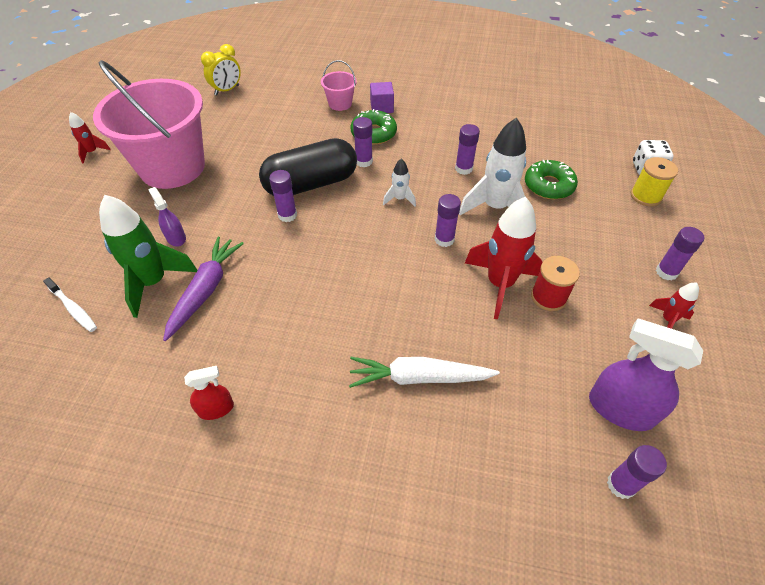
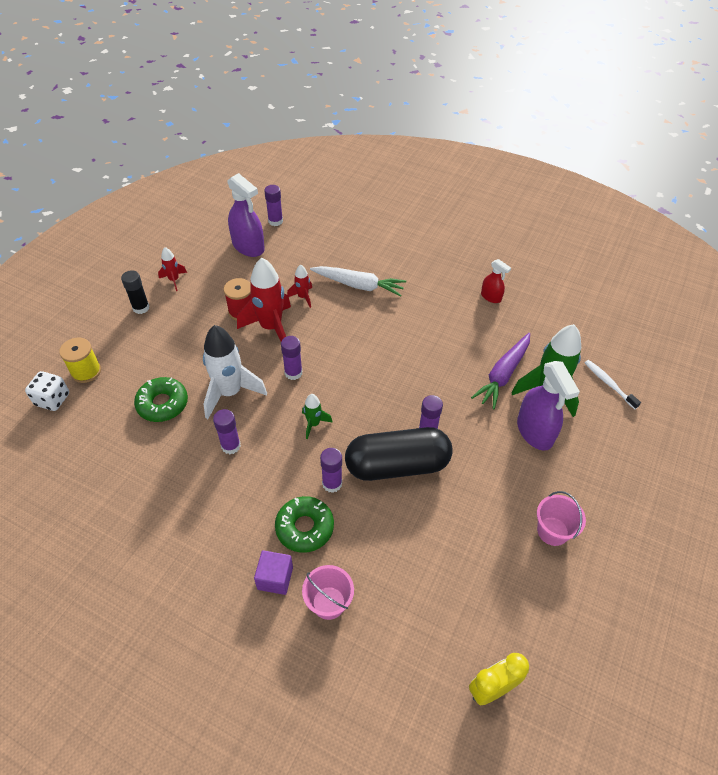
camera: 165 degrees left, 0 degrees up
red rocket [69,112,111,164] -> red rocket moved to [287,264,312,308]
pink bucket [93,60,205,189] -> pink bucket [537,491,586,546], size x0.41
purple spray bottle [148,187,186,247] -> purple spray bottle [517,361,580,451], size x1.84
red spray bottle [184,366,234,420] -> red spray bottle turned 135 degrees counterclockwise [481,259,511,303]
white rocket [383,159,416,207] -> green rocket [302,394,333,439]
purple glue stick [656,227,704,281] -> black glue stick [121,270,150,314]

